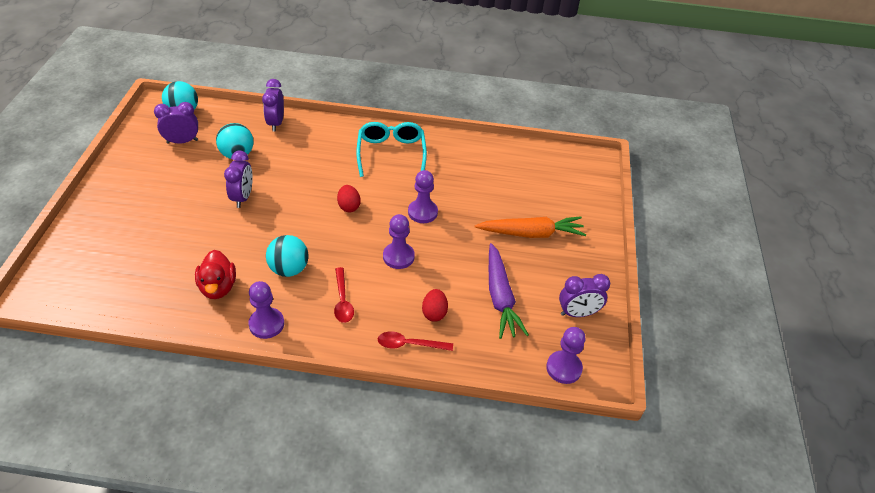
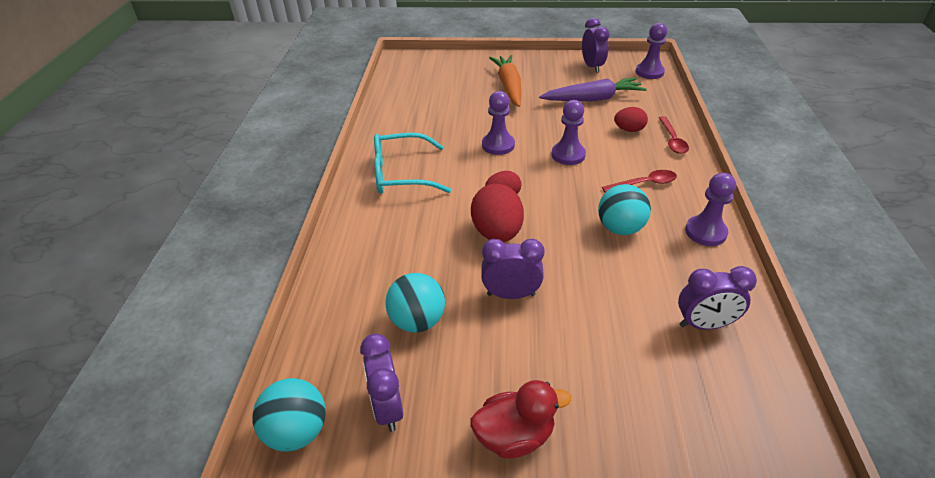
camera: 90 degrees left, 5 degrees down
red duck [195,250,236,299] -> red duck moved to [470,380,571,459]
purple clock [262,79,284,132] -> purple clock moved to [678,266,757,330]
none -> red egg [471,184,524,242]

